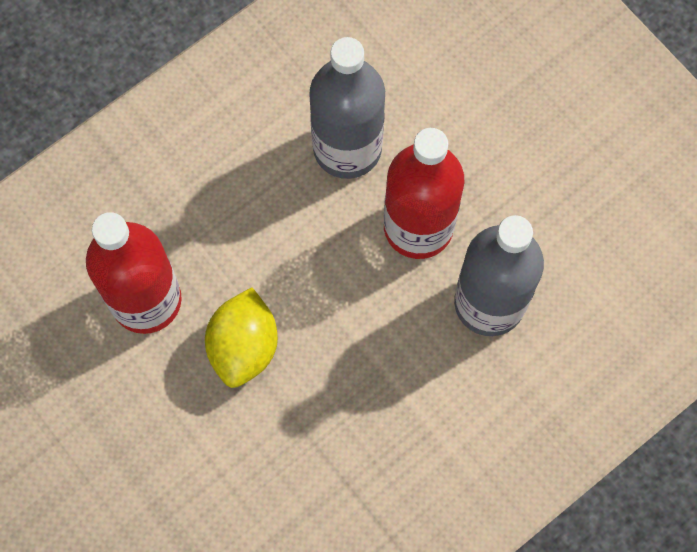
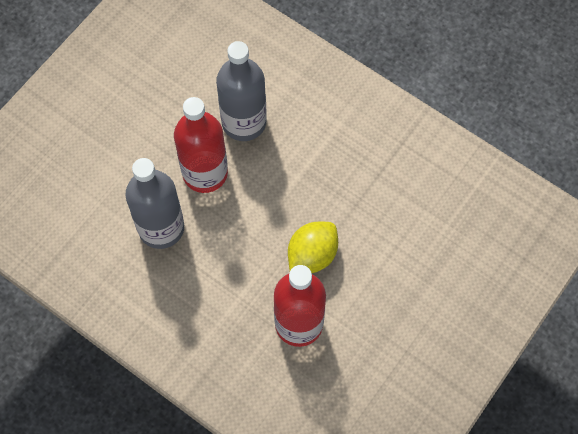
camera: 105 degrees left, 5 degrees down
yellow lemon [205,287,278,388] -> yellow lemon turned 45 degrees counterclockwise [288,222,338,273]

